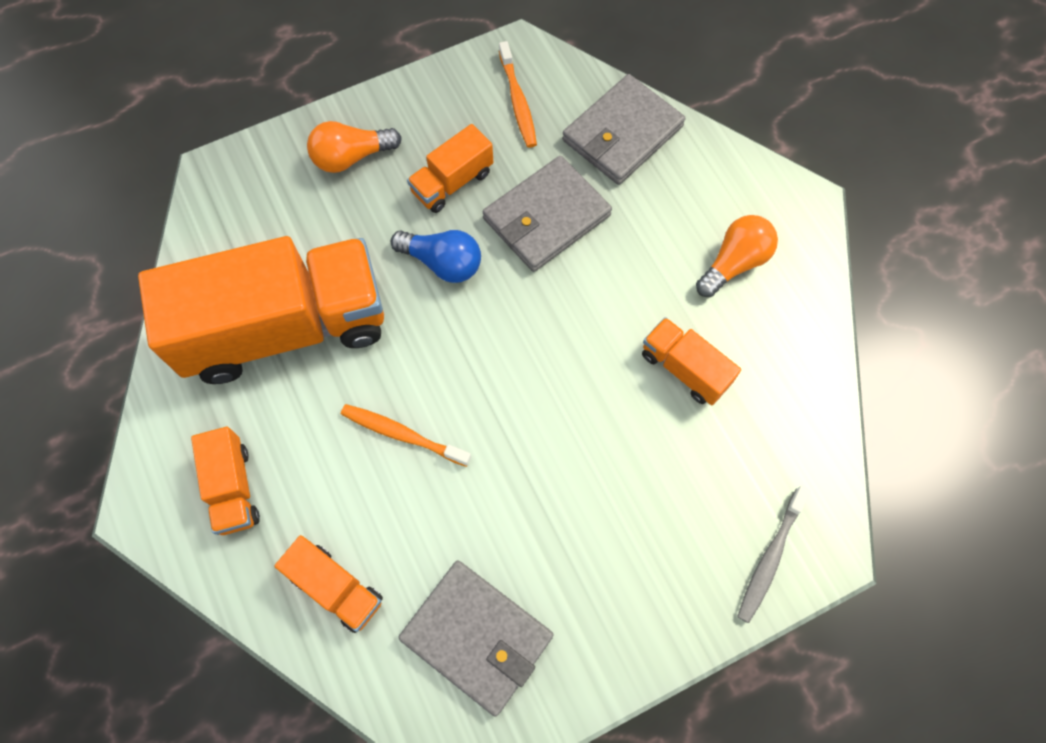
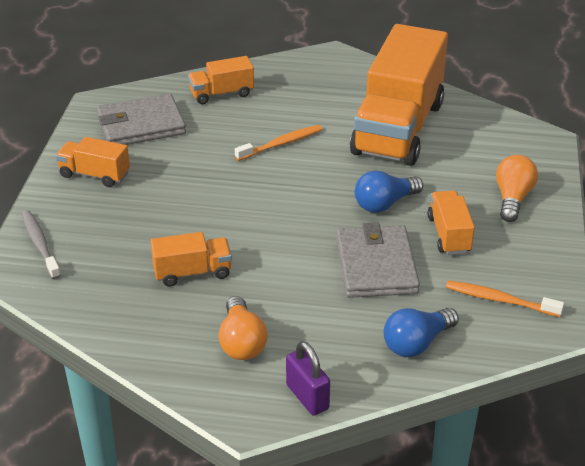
camera: 125 degrees right, 30 degrees down
orange truck [191,427,260,535] -> orange truck moved to [56,137,130,187]
grey wallet [562,74,685,185] -> blue light bulb [383,308,459,357]
none -> purple padlock [286,341,330,416]

